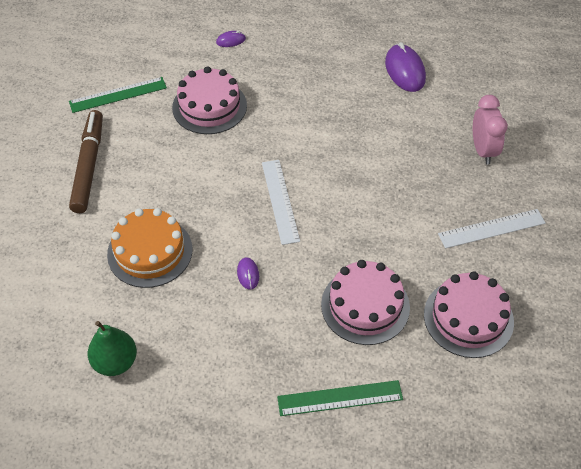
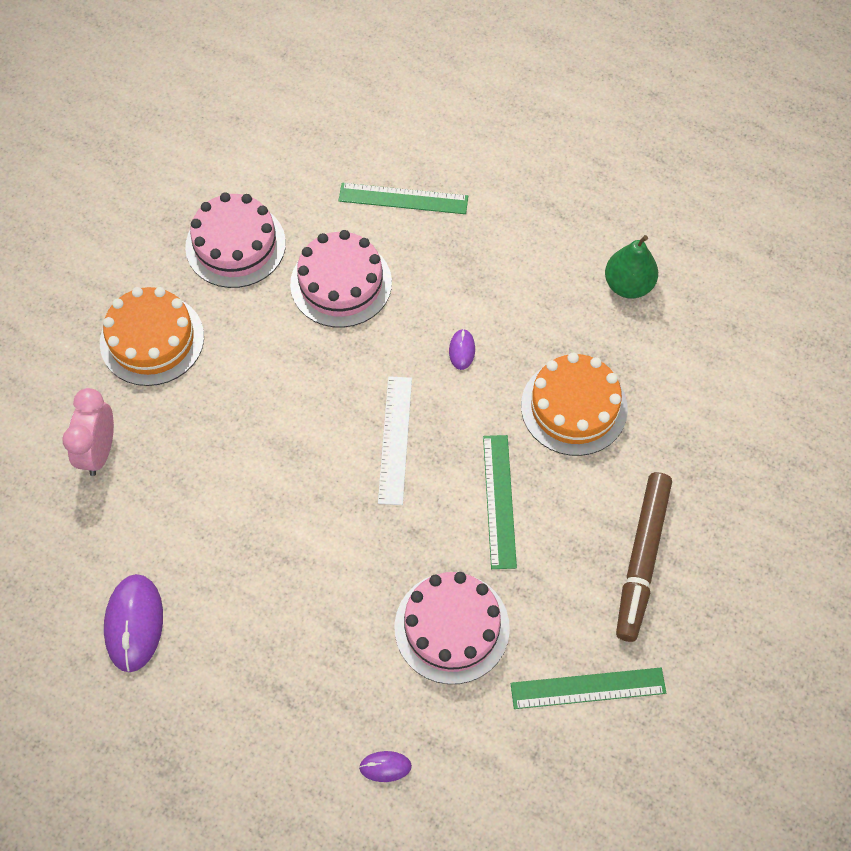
camera: 165 degrees left, 10 degrees up
white ruler [438,209,546,249] -> orange cake [100,287,204,386]
none -> green ruler [483,435,517,569]

